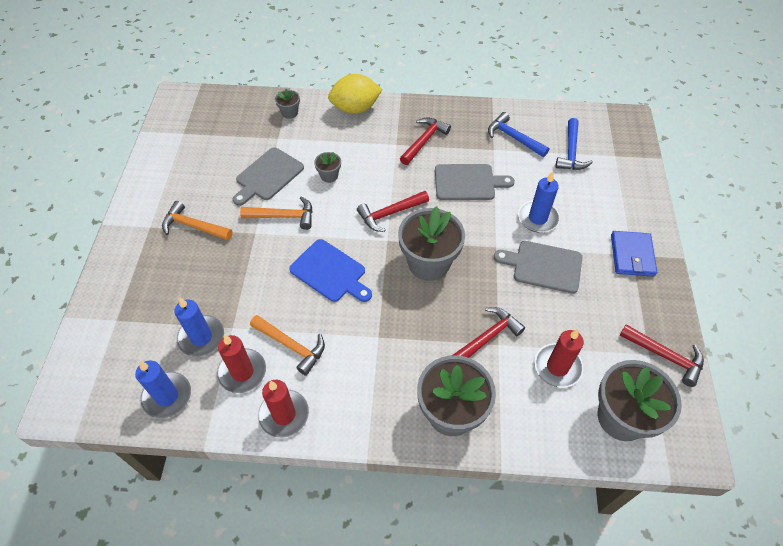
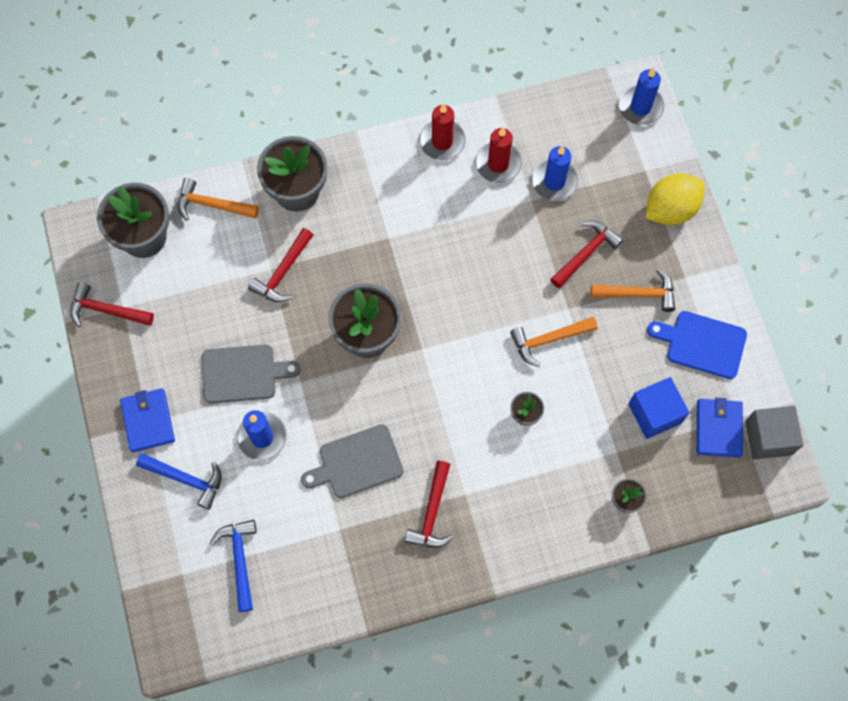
camera: 160 degrees right, 15 degrees up
blue candle [135,361,191,419] -> blue candle moved to [619,67,664,125]
grey cutting board [233,147,304,206] -> none
orange hammer [250,315,325,376] -> orange hammer moved to [178,178,259,221]
blue cutting board [289,239,372,302] -> blue cutting board moved to [647,311,747,379]
yellow lemon [328,74,383,114] -> yellow lemon moved to [646,173,705,225]
red hammer [357,191,429,232] -> red hammer moved to [550,221,623,288]
blue hammer [488,112,549,157] -> blue hammer moved to [136,453,222,510]
red candle [534,329,584,388] -> none
none -> blue cube [628,377,690,439]
none -> blue wallet [697,398,743,458]
none -> grey cube [745,406,803,460]

